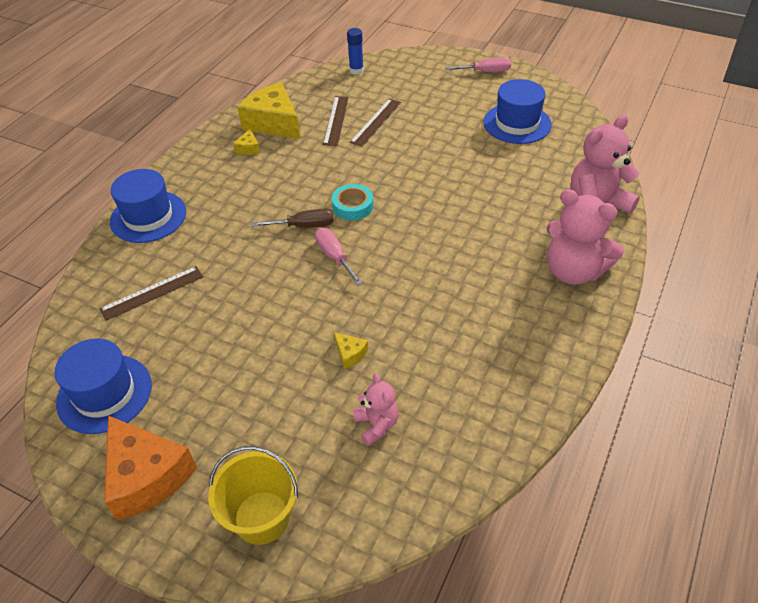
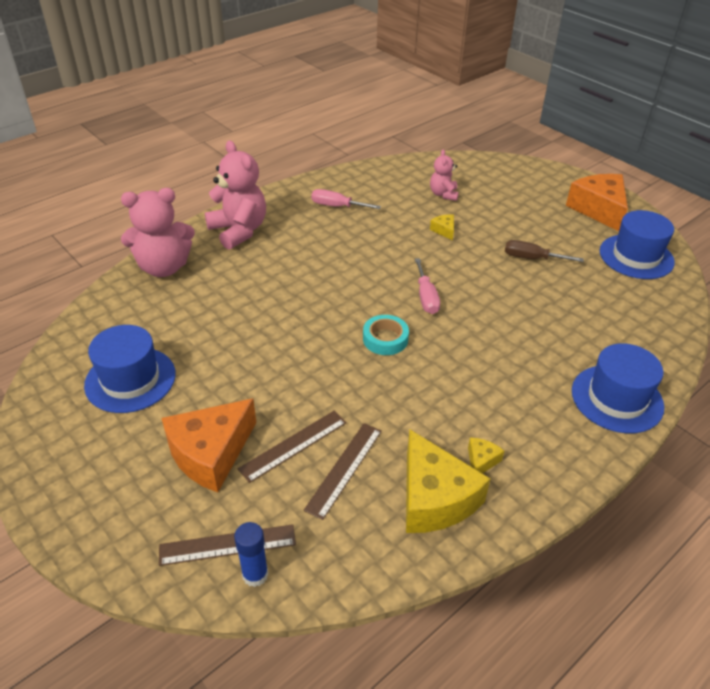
camera: 160 degrees left, 5 degrees down
brown ruler [100,266,203,321] -> brown ruler moved to [159,524,296,566]
yellow bucket [208,446,298,545] -> none
brown screwdriver [252,209,333,228] -> brown screwdriver moved to [505,240,584,262]
pink screwdriver [445,57,511,72] -> pink screwdriver moved to [311,189,381,209]
none -> orange cheese [161,398,256,492]

